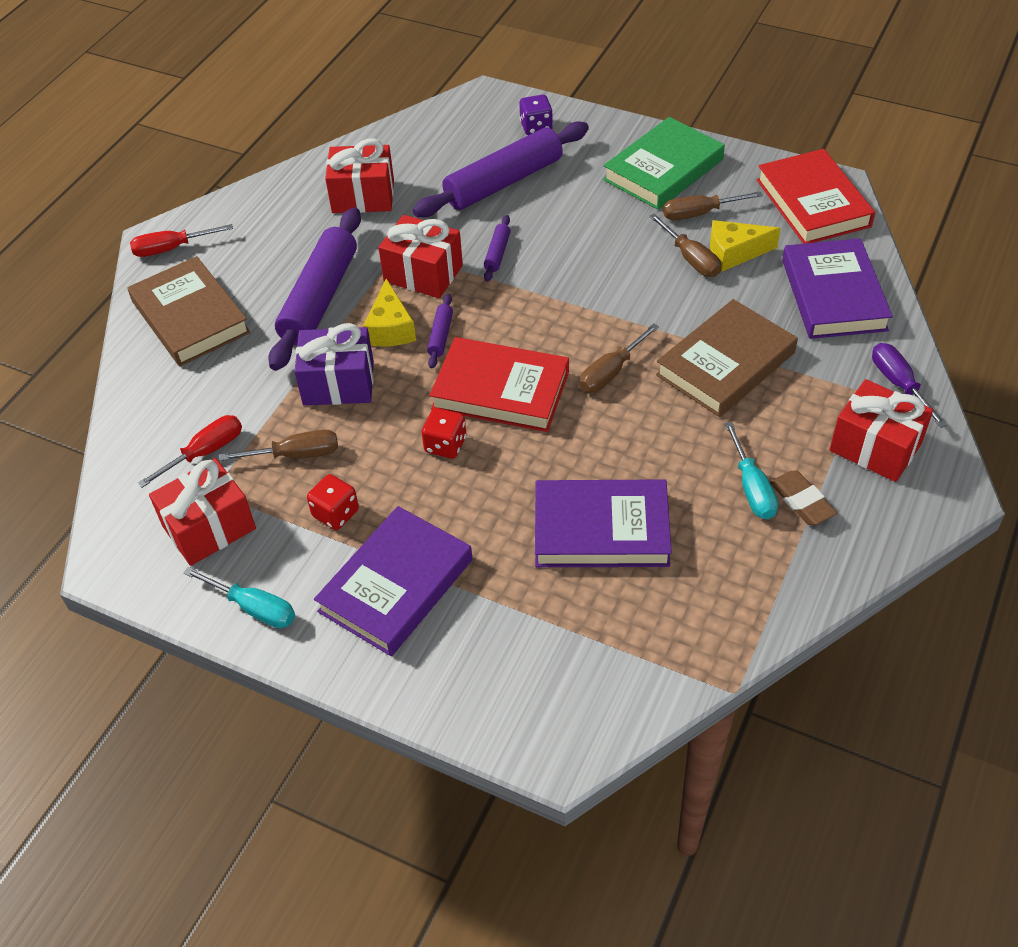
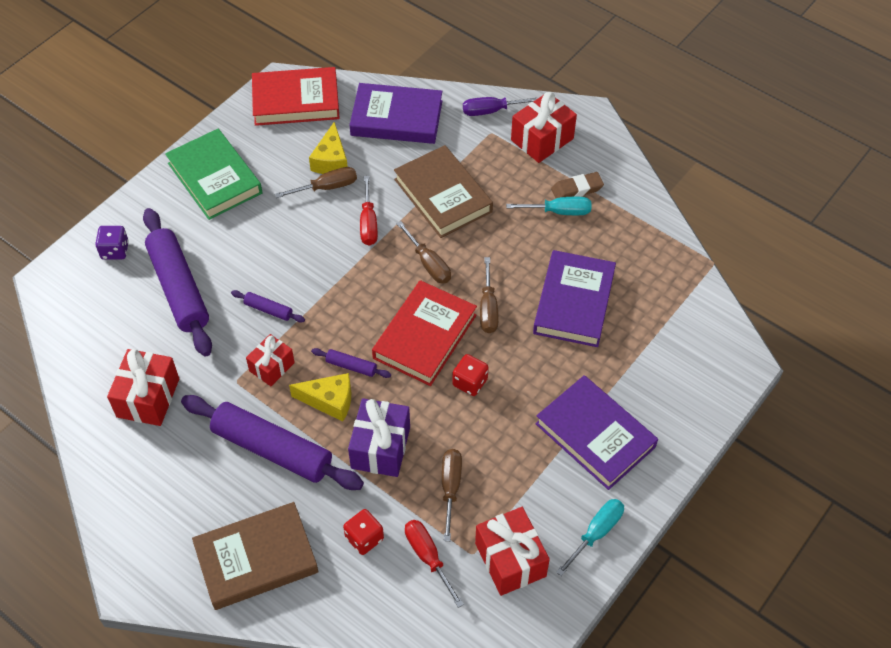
camera: 80 degrees left, 5 degrees up
red screwdriver [130,224,233,257] -> red screwdriver moved to [360,176,378,246]
red dice [307,474,359,530] -> red dice moved to [343,509,384,555]
red gift [378,215,463,298] -> red gift [246,334,295,386], size x0.64
brown screwdriver [663,191,763,220] -> brown screwdriver moved to [480,257,498,333]

